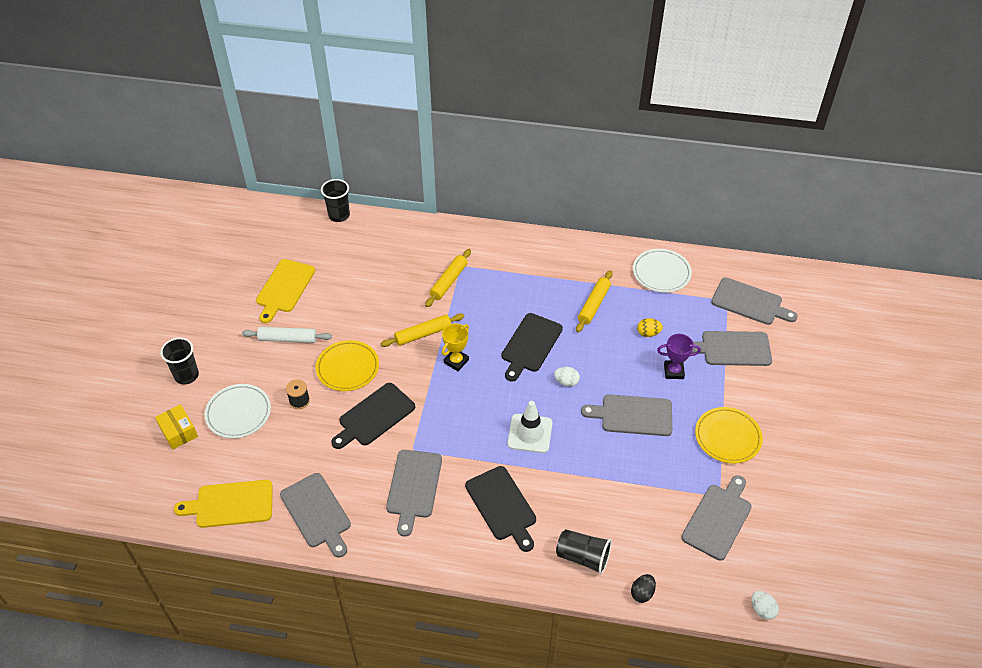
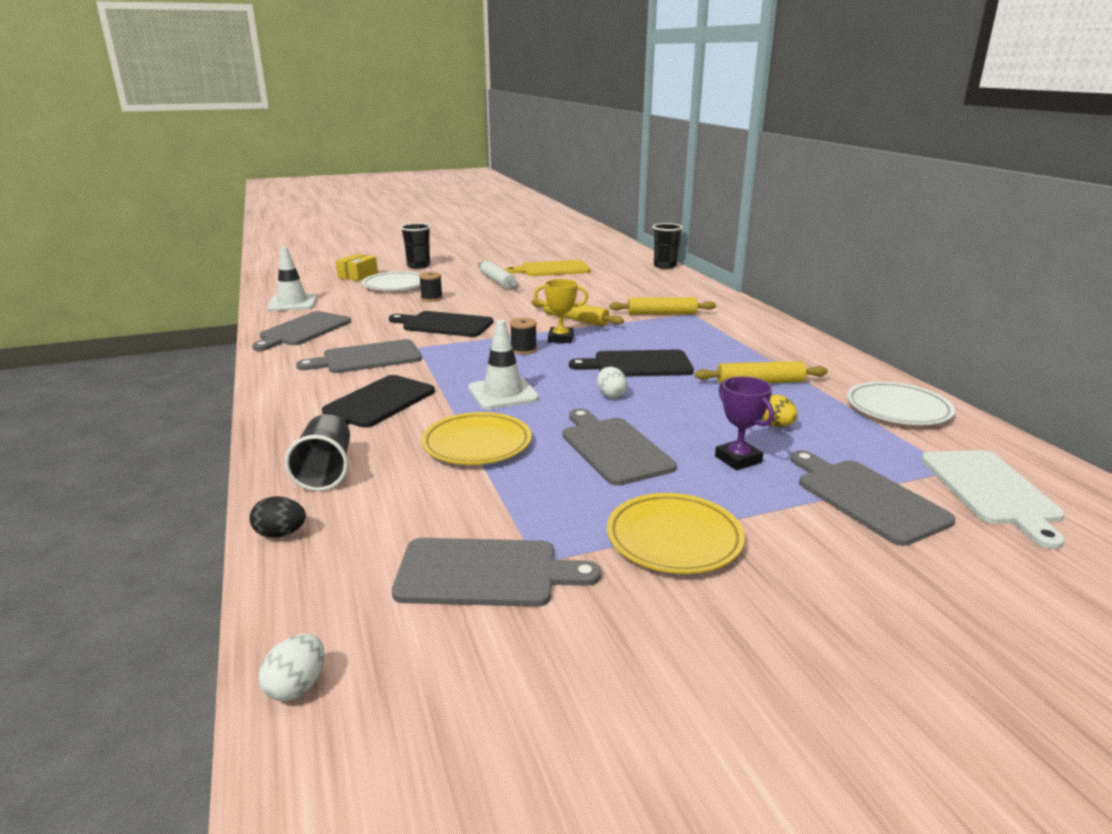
camera: 60 degrees right, 25 degrees down
yellow cutting board [174,480,273,528] -> white traffic cone [267,247,317,311]
yellow plate [316,340,379,391] -> yellow plate moved to [421,412,532,465]
grey cutting board [711,277,798,325] -> white cutting board [921,450,1065,549]
none -> black spool [510,318,537,355]

